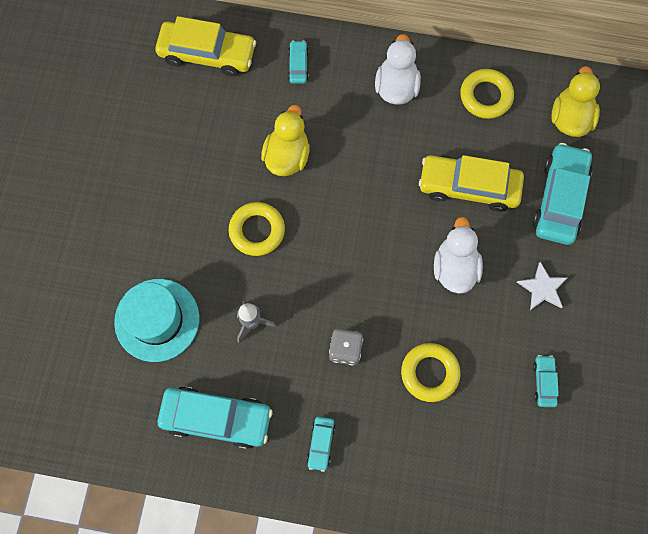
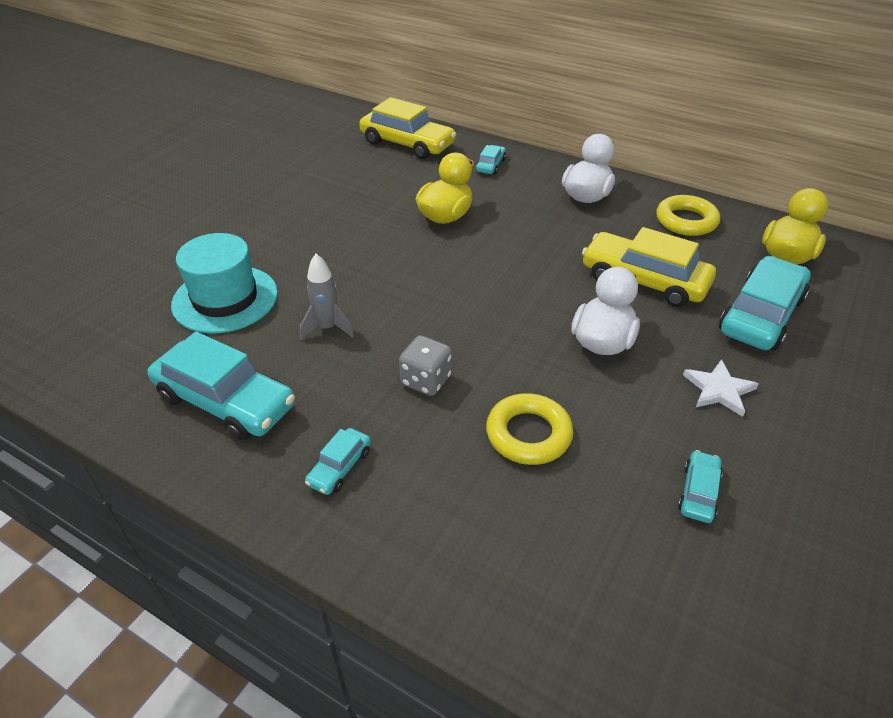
camera: 20 degrees right, 30 degrees down
yellow ring [229,202,285,256] -> none

